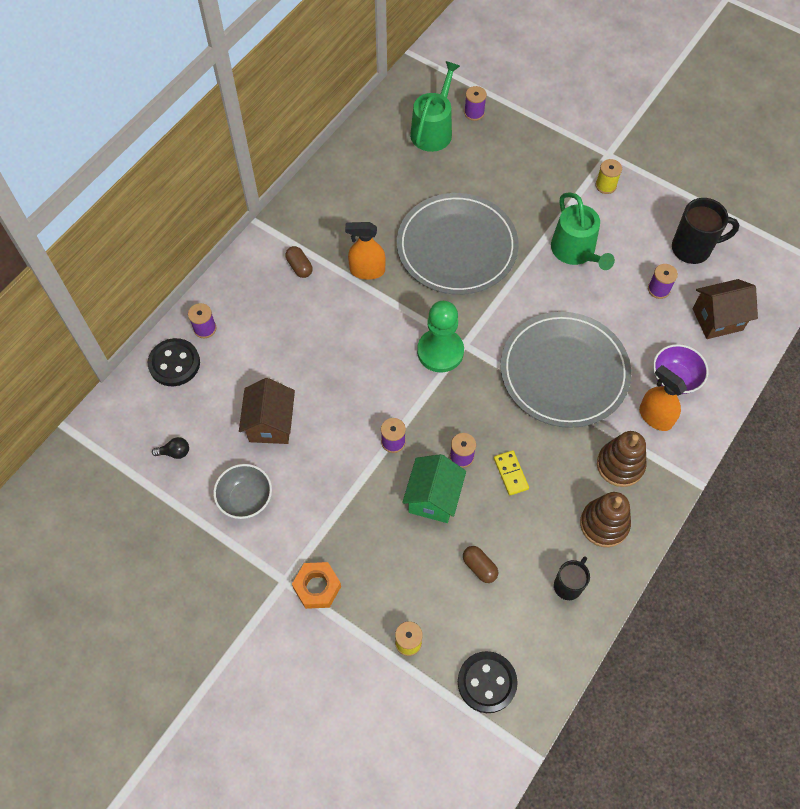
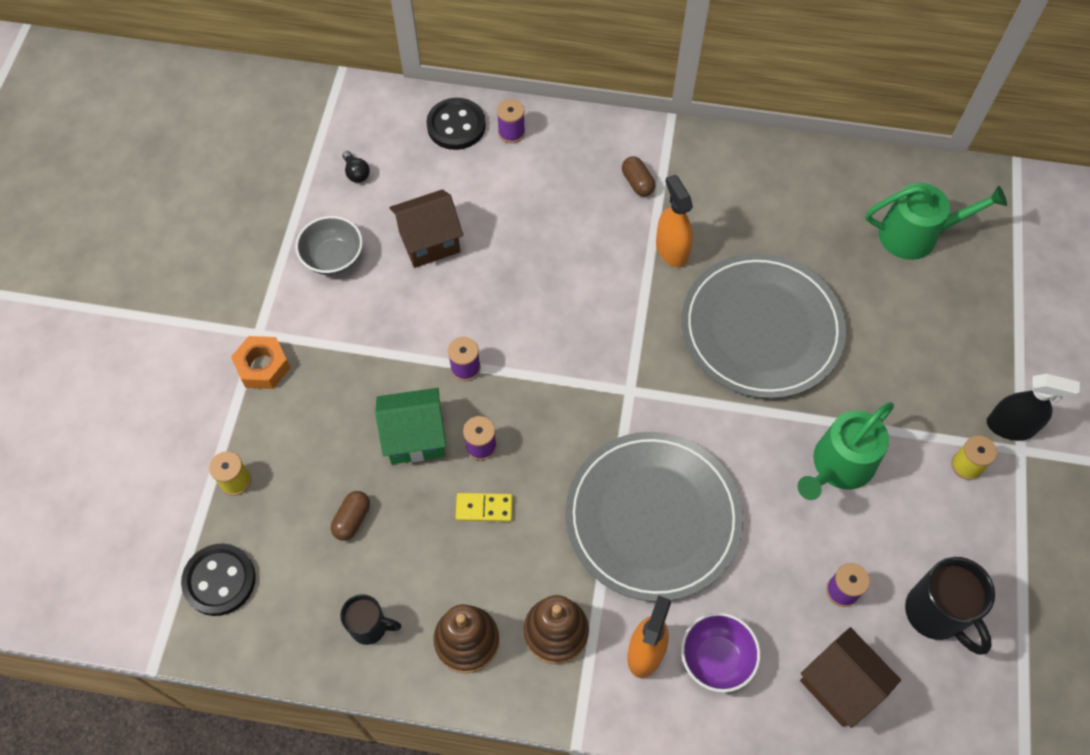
camera: 65 degrees right, 0 degrees up
brown capsule [285,246,313,278] -> brown capsule turned 60 degrees counterclockwise [622,156,655,196]
green pawn [417,301,464,372] -> none
purple spool [464,86,487,121] -> none
yellow domino [494,450,529,496] -> yellow domino turned 45 degrees clockwise [455,493,513,522]
none -> black spray bottle [987,374,1080,441]

